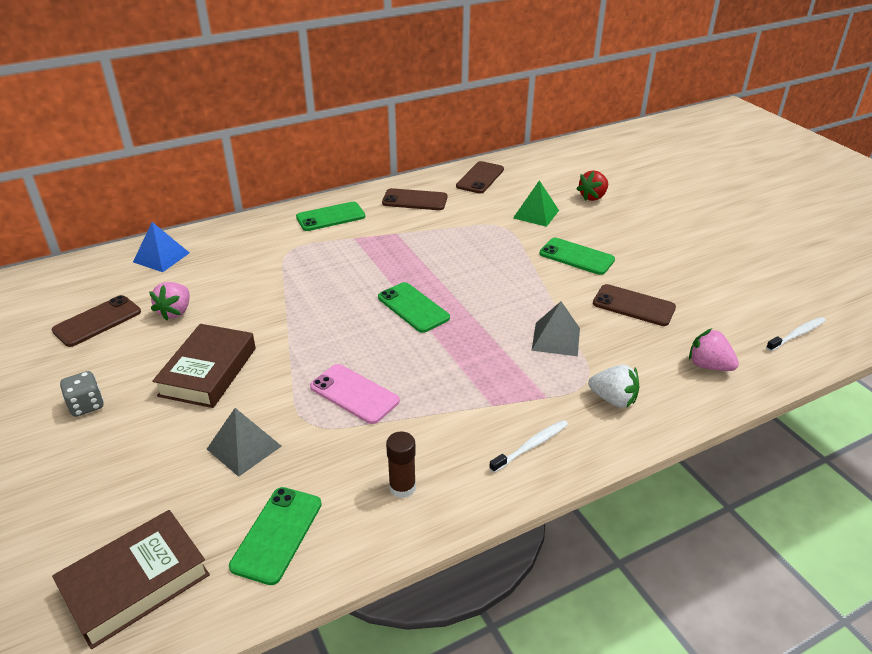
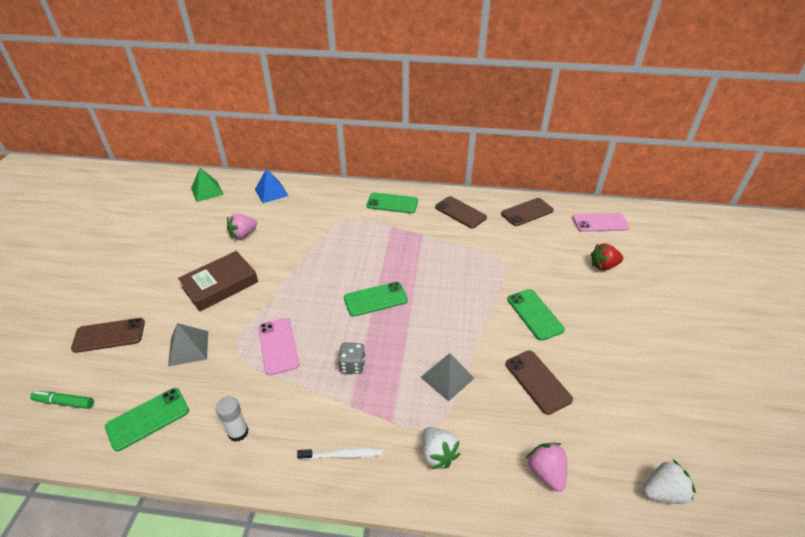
camera: 35 degrees right, 5 degrees up
brown phone [52,295,141,347] -> brown phone moved to [71,318,145,353]
brown book [52,510,210,649] -> green marker [30,391,94,409]
grey dice [60,371,104,417] -> grey dice moved to [338,342,366,374]
green phone [378,282,450,333] -> green phone turned 75 degrees clockwise [344,282,408,317]
brown glue stick [386,431,416,498] -> white glue stick [216,396,249,442]
green pyramid [513,180,559,227] -> green pyramid moved to [191,168,224,202]
white toothbrush [766,317,826,351] -> white strawberry [643,460,696,504]
none -> pink phone [572,213,629,232]

